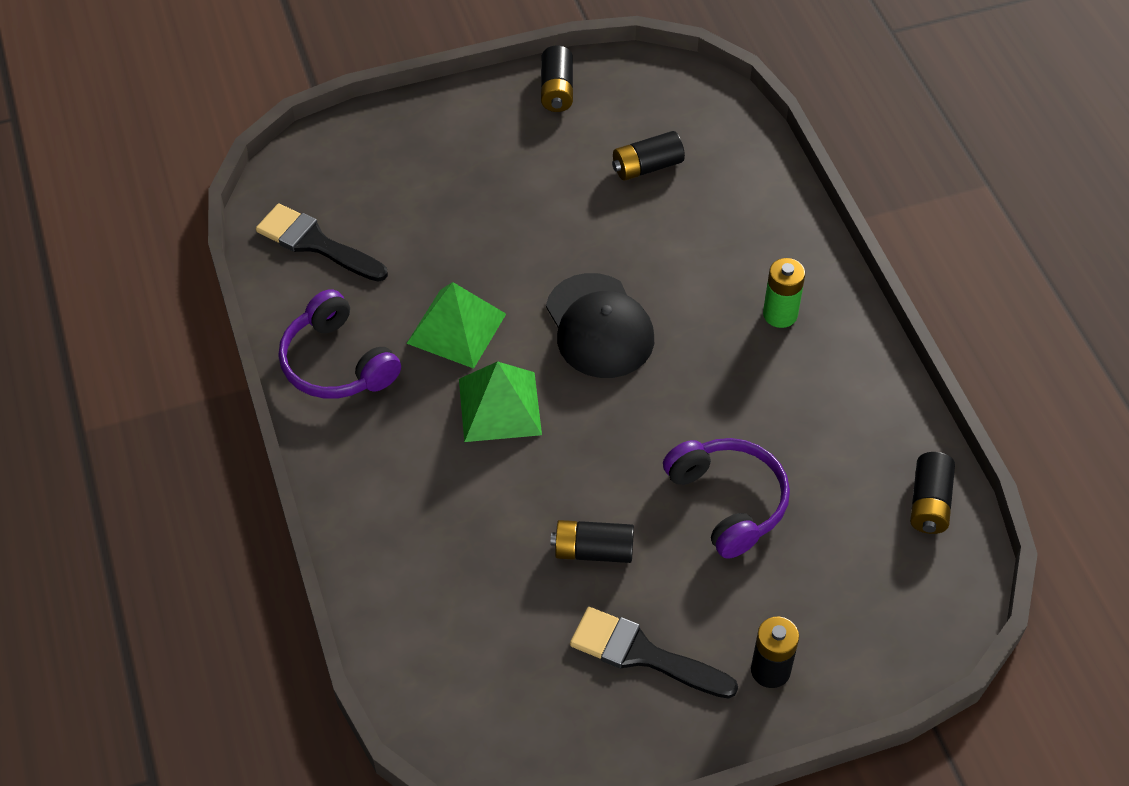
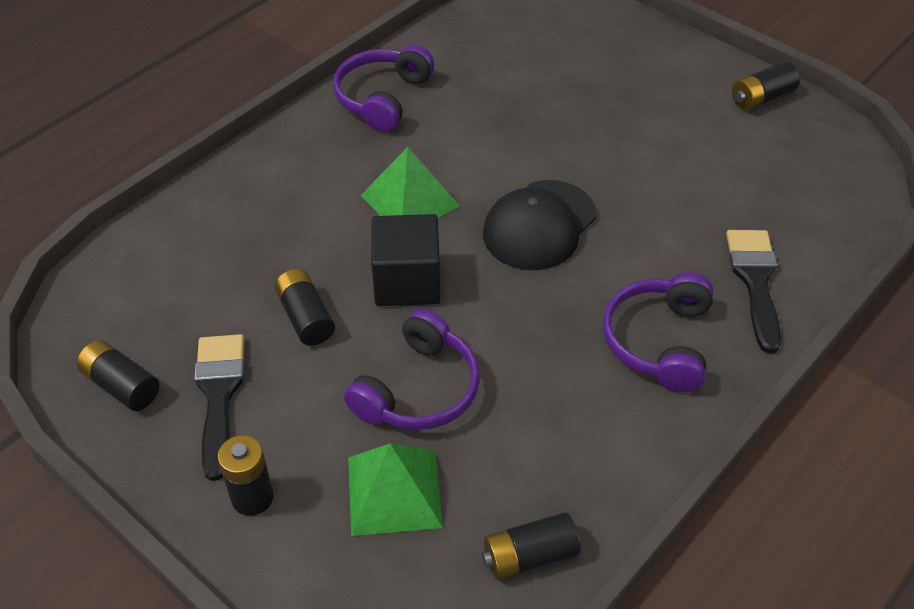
camera: 60 degrees right, 5 degrees down
black brush [256,203,388,282] -> black brush moved to [726,230,781,353]
green pyramid [406,282,506,369] -> green pyramid moved to [348,443,443,536]
black battery [612,131,685,180] -> black battery moved to [77,340,159,411]
green battery [763,258,805,328] -> purple headphones [603,272,714,392]
none -> black cube [371,214,441,306]

